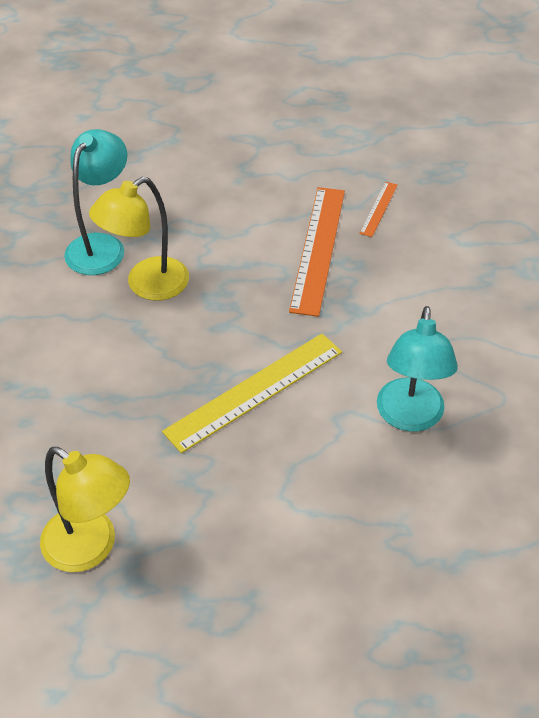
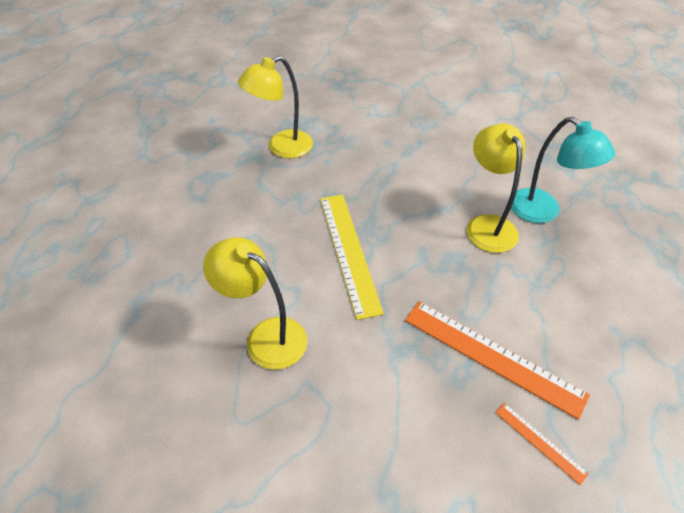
camera: 115 degrees right, 0 degrees up
turquoise lamp [377,306,458,432] -> yellow lamp [203,237,307,370]

